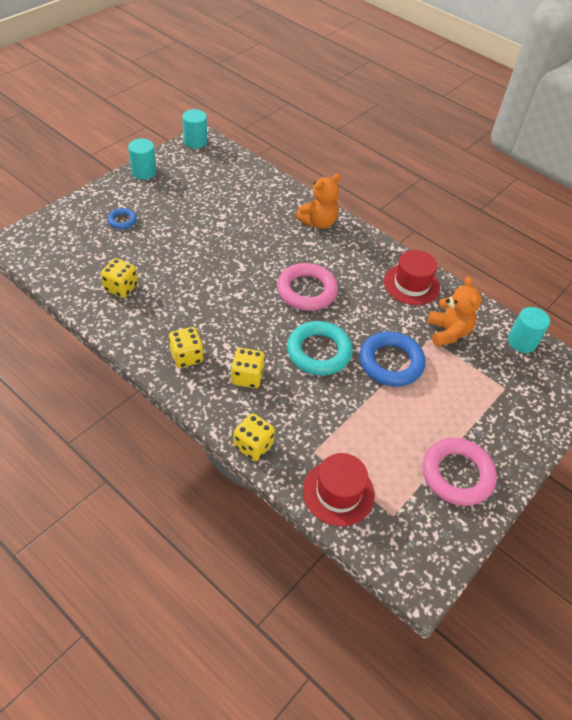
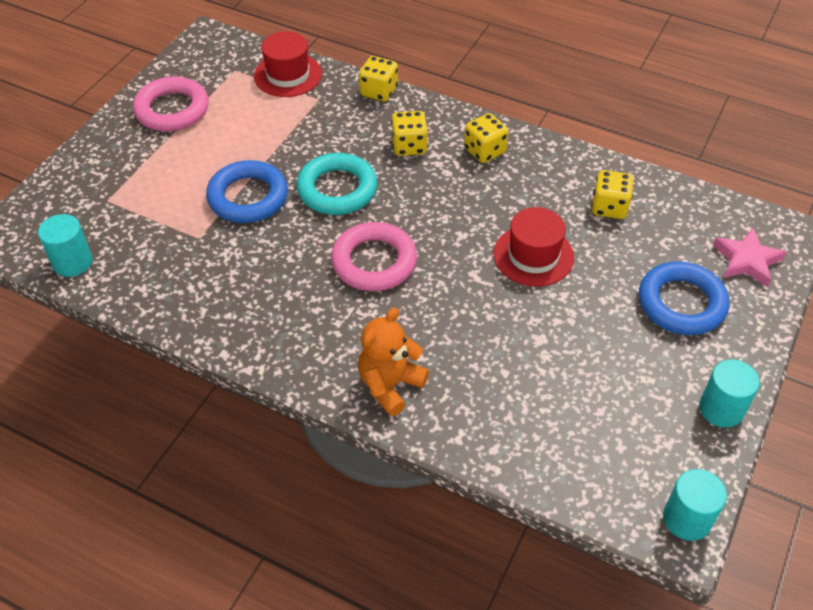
camera: 170 degrees right, 0 degrees up
blue ring [108,208,137,229] -> blue ring [639,262,729,335], size x2.00
red hat [384,250,440,305] -> red hat moved to [494,207,574,287]
orange teddy bear [428,277,482,346] -> none
none -> pink star [713,227,787,287]

